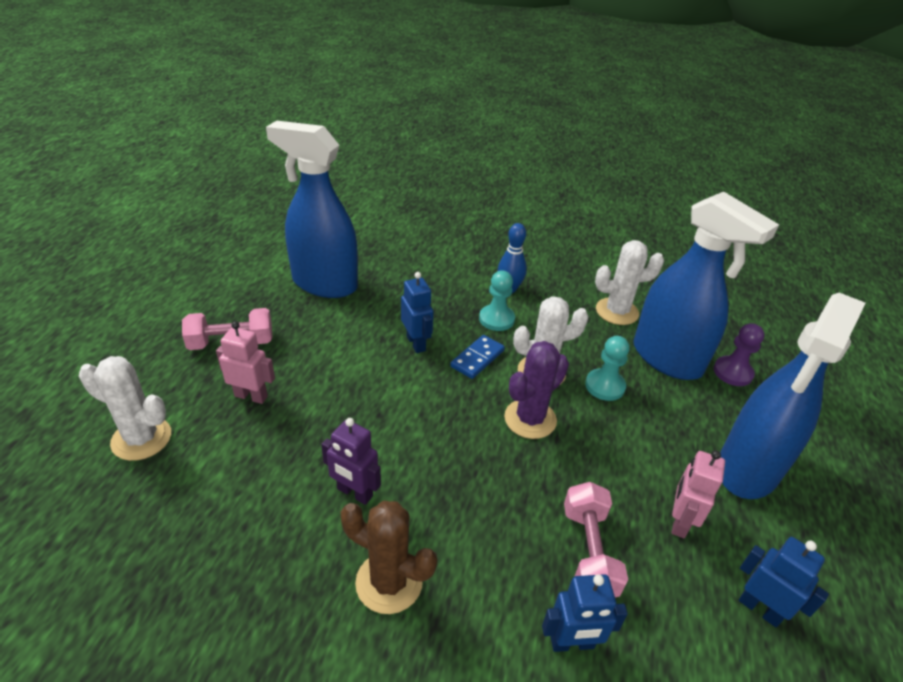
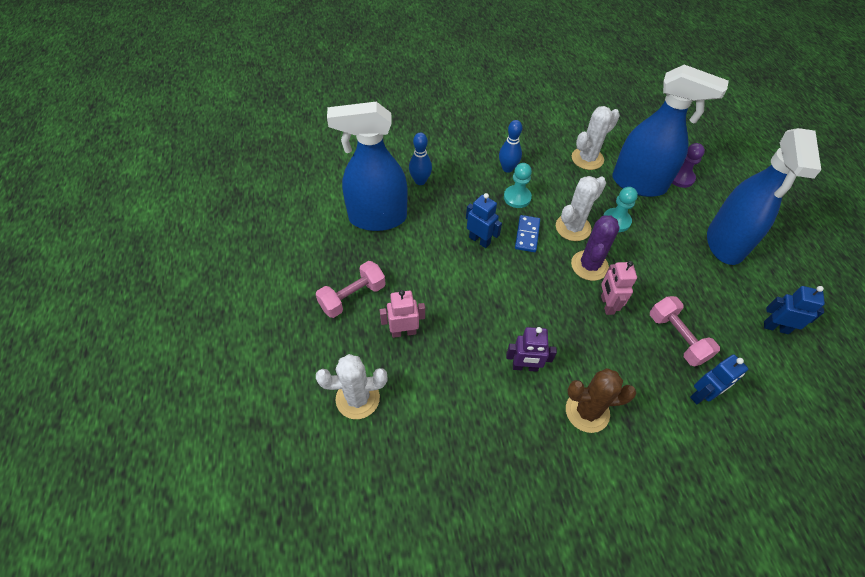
camera: 25 degrees left, 15 degrees up
pink robot [671,450,725,538] -> pink robot moved to [601,261,637,315]
none -> blue bowling pin [409,132,432,185]

